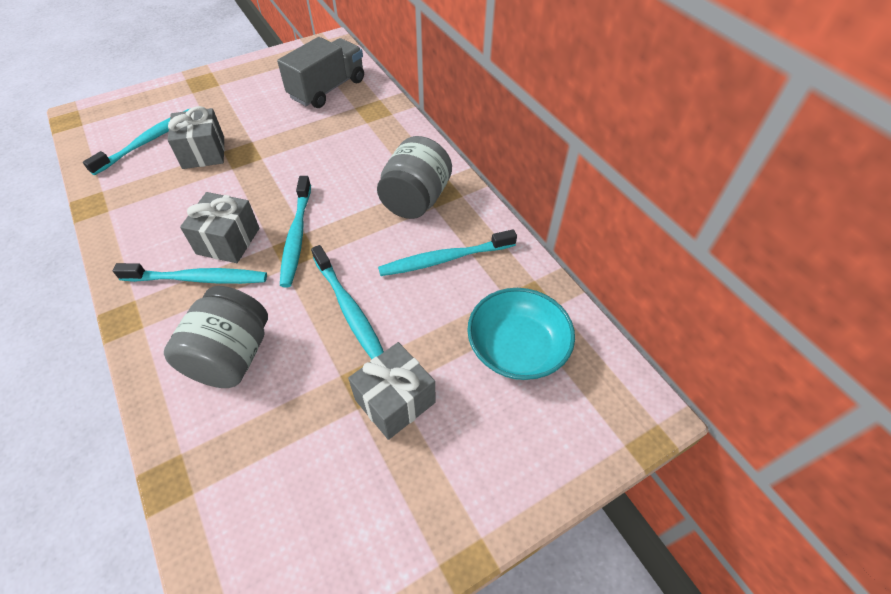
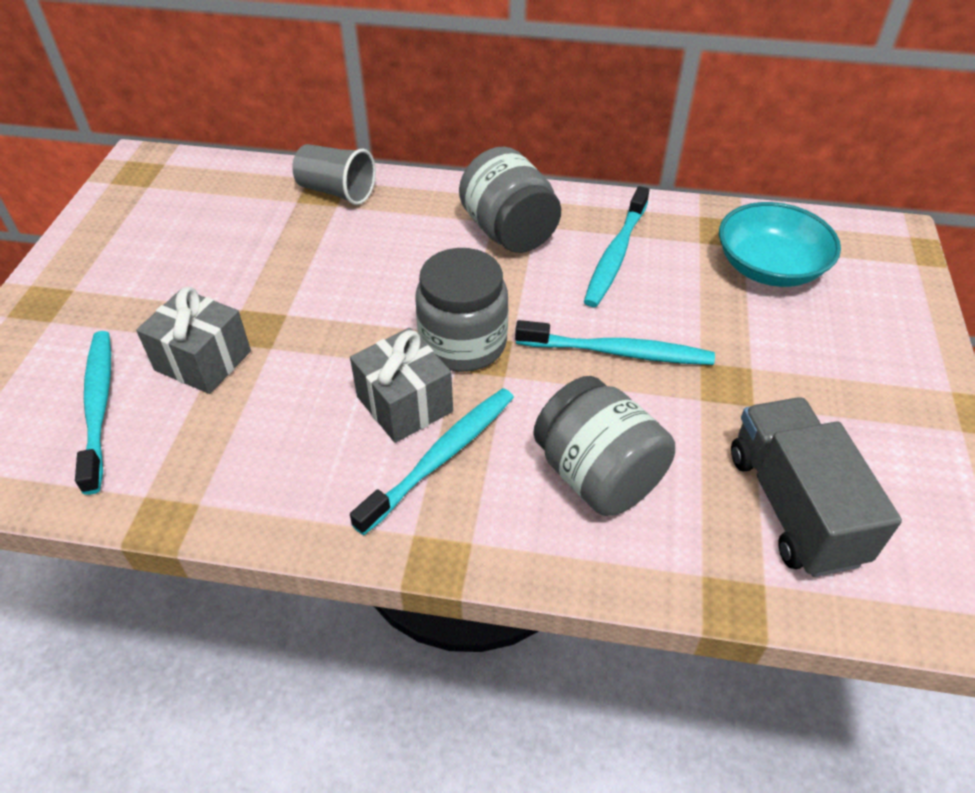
camera: 50 degrees left, 5 degrees down
grey truck [277,37,364,108] -> grey truck moved to [731,397,902,577]
turquoise toothbrush [280,176,311,287] -> grey jar [415,248,508,372]
grey gift [348,342,436,440] -> none
none -> grey cup [292,144,376,205]

